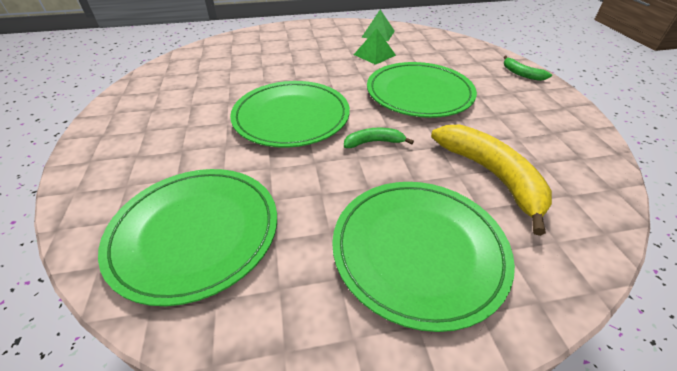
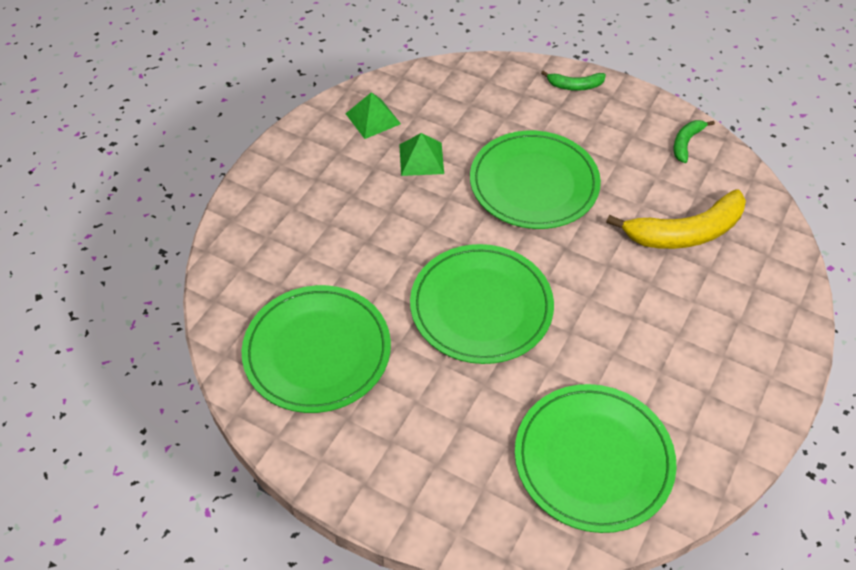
camera: 50 degrees left, 10 degrees up
green plate [332,182,515,332] -> green plate moved to [242,285,391,413]
green banana [344,128,414,148] -> green banana moved to [674,120,715,163]
yellow banana [431,125,552,236] -> yellow banana turned 150 degrees clockwise [606,189,746,249]

